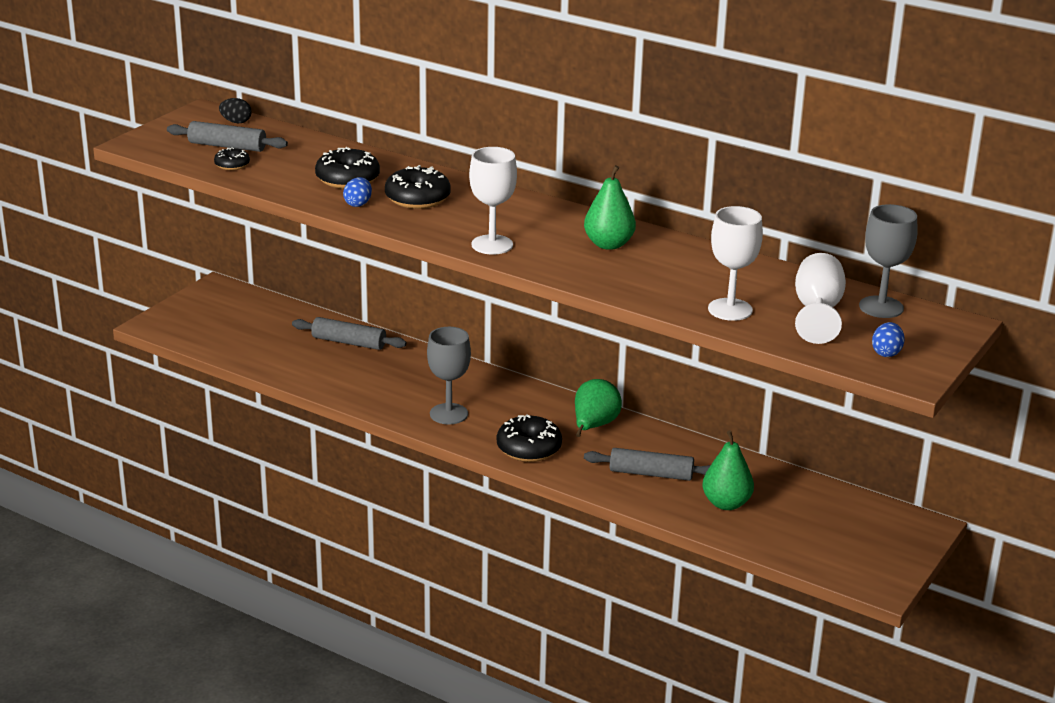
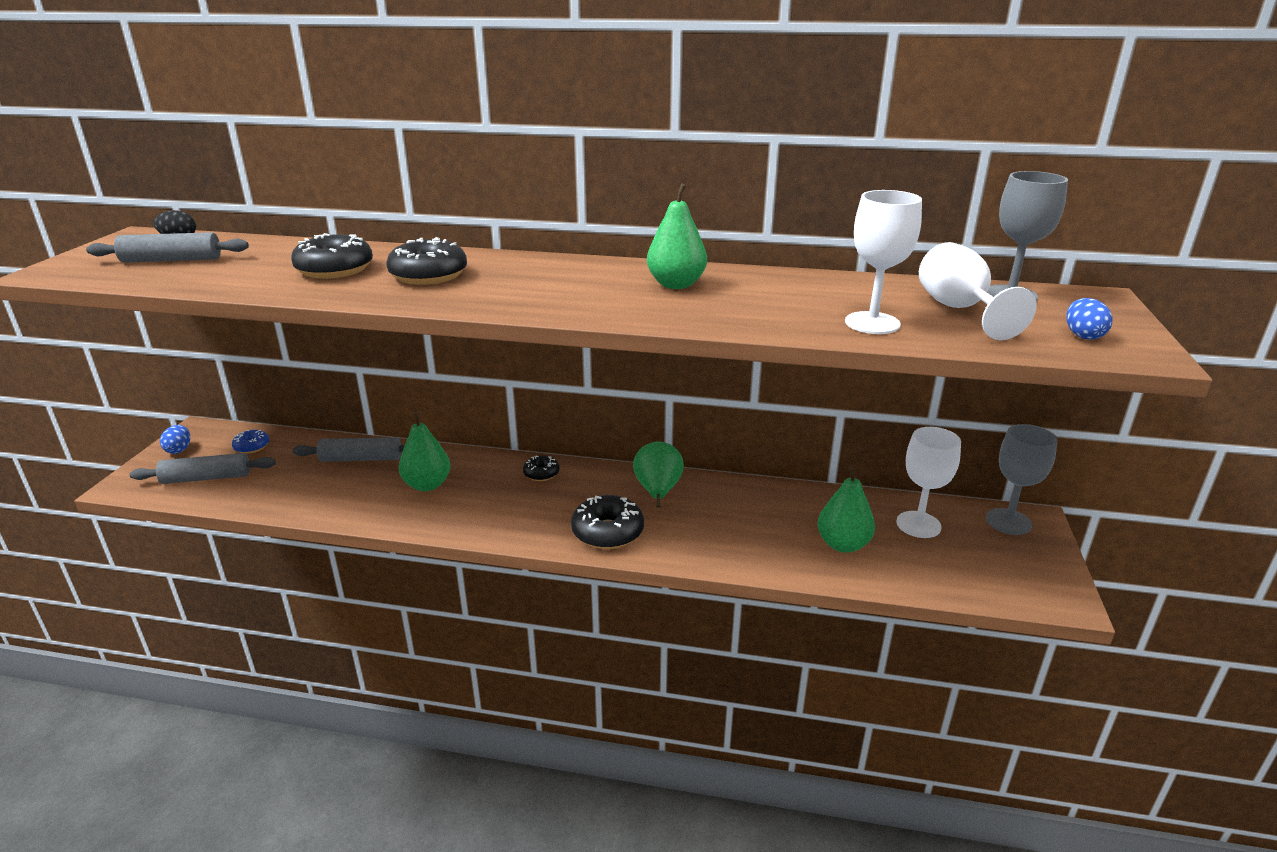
camera: 20 degrees left, 0 degrees up
black donut [214,147,250,170] -> black donut moved to [523,455,560,481]
blue egg [343,177,372,207] -> blue egg moved to [160,425,190,454]
grey goblet [427,327,471,424] -> grey goblet moved to [986,424,1058,535]
white goblet [469,147,517,255] -> white goblet moved to [896,427,961,538]
grey rolling pin [584,448,711,481] -> grey rolling pin moved to [130,453,276,484]
none -> blue donut [232,430,269,454]
none -> green pear [399,413,451,491]

